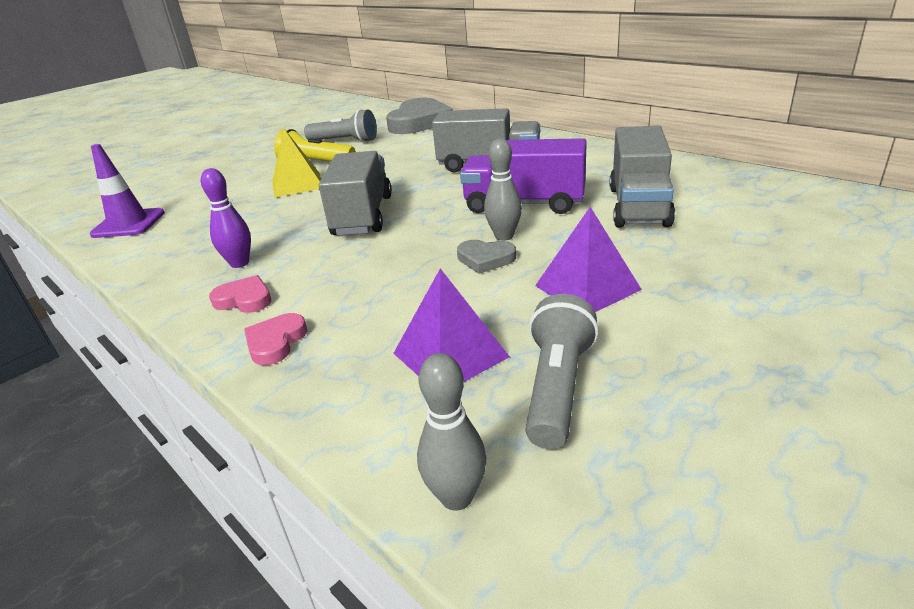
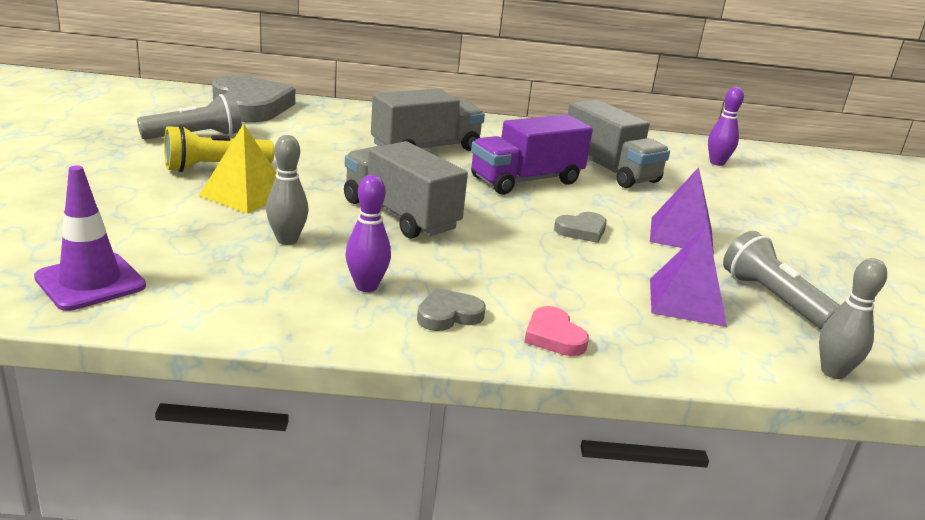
camera: 50 degrees left, 5 degrees down
pink heart [209,275,271,313] -> grey heart [417,288,486,331]
grey bowling pin [484,139,522,241] -> grey bowling pin moved to [266,135,309,245]
none -> purple bowling pin [708,87,744,166]

